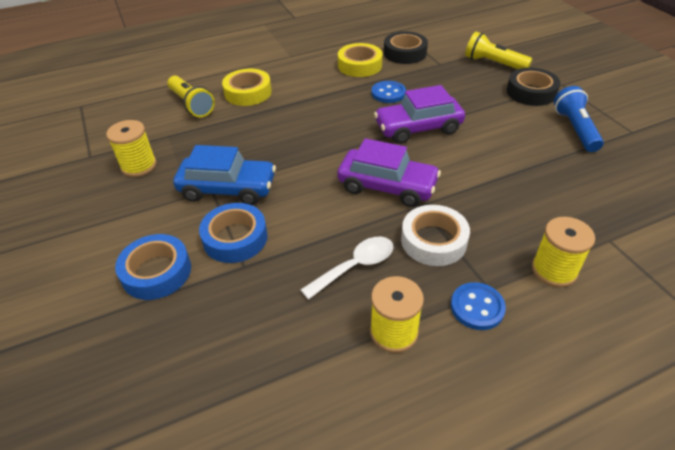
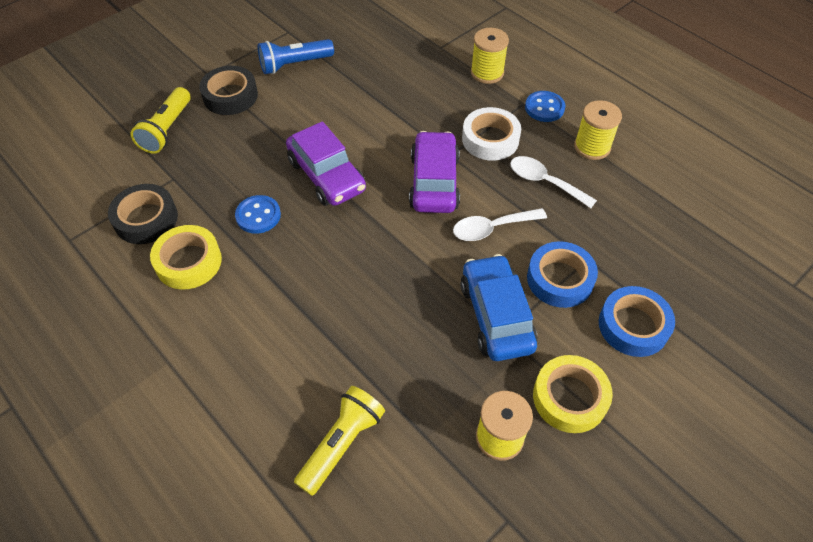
camera: 110 degrees left, 10 degrees up
yellow tape [222,69,272,106] -> yellow tape moved to [533,355,613,433]
none -> white spoon [453,208,547,241]

